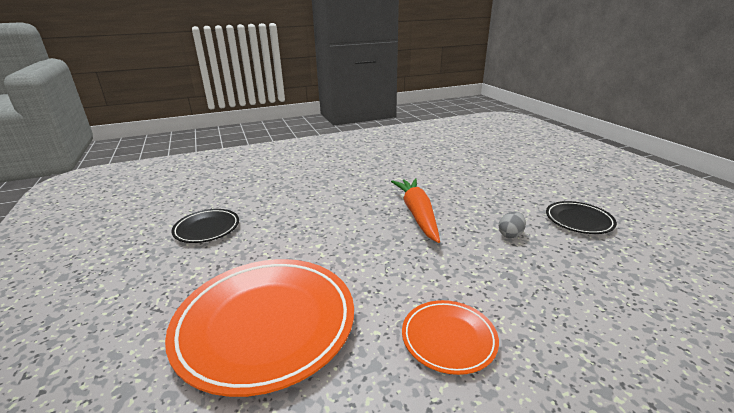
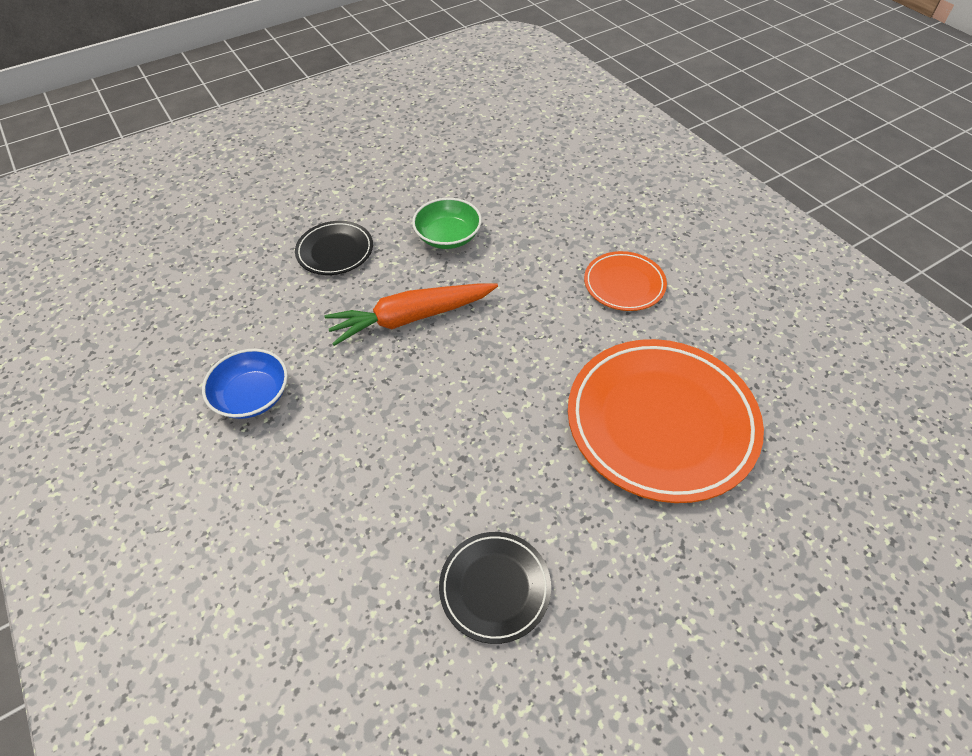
camera: 100 degrees left, 25 degrees up
grey egg [499,212,526,238] -> green bowl [412,198,482,249]
black plate [546,201,617,234] -> black plate moved to [295,221,373,275]
none -> blue bowl [202,349,288,419]

